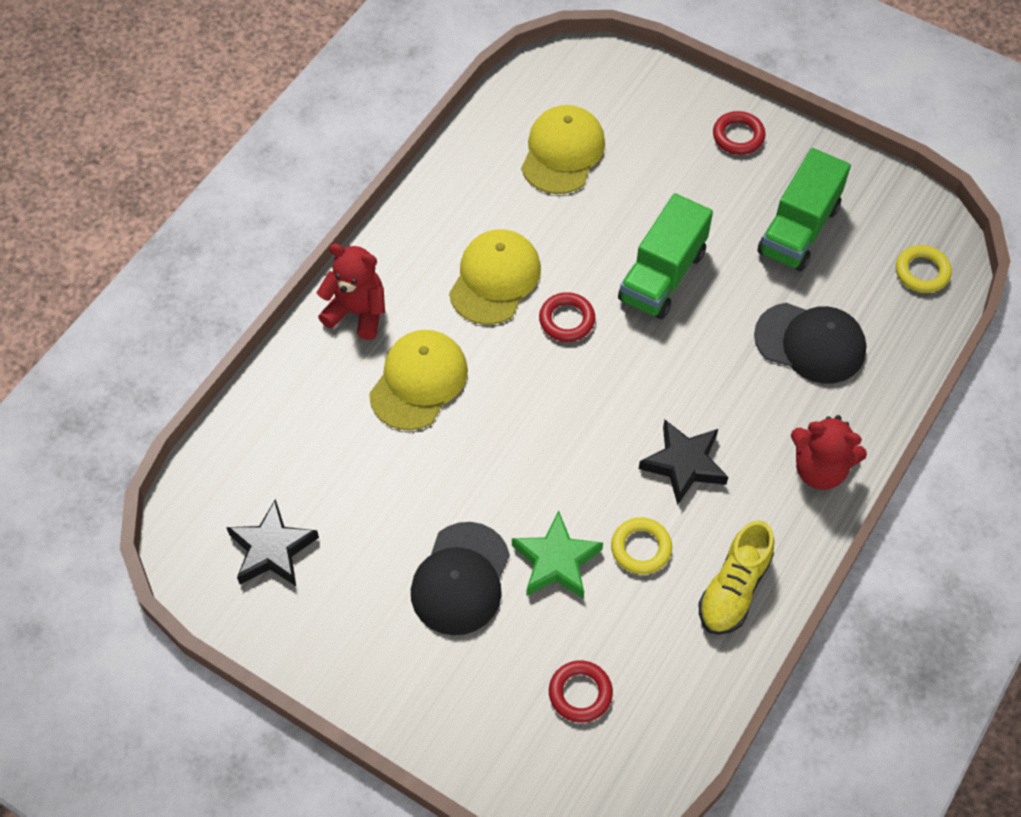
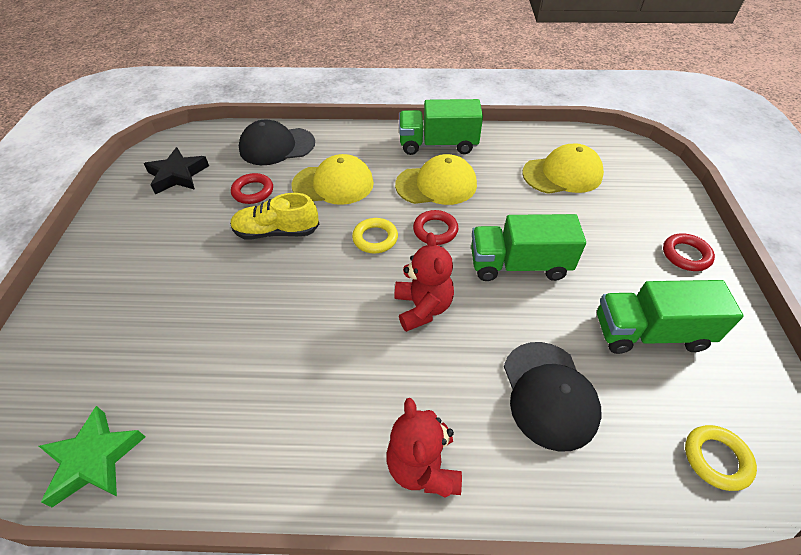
camera: 60 degrees right, 10 degrees down
red teddy bear [316,244,385,340] -> red teddy bear moved to [395,232,454,332]
black cap [411,522,510,635] -> black cap moved to [239,120,315,165]
green star [512,511,603,599] -> green star moved to [39,406,145,507]
red ring [549,660,613,723] -> red ring moved to [231,173,273,204]
yellow ring [611,517,672,575] -> yellow ring moved to [352,218,398,253]
black star [639,420,728,505] -> none
yellow shoe [699,520,774,635] -> yellow shoe moved to [230,193,319,239]
none -> green truck [399,99,483,155]

